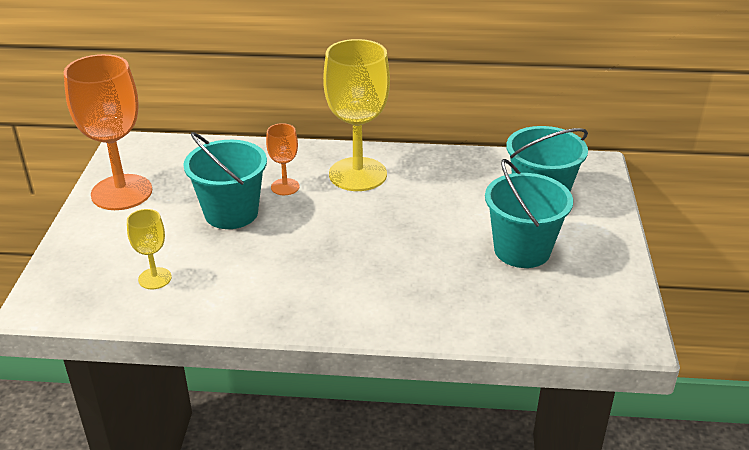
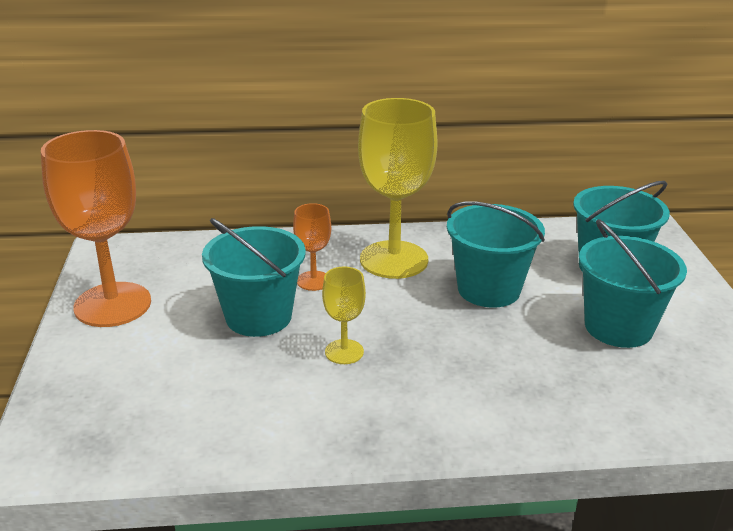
camera: 10 degrees left, 5 degrees down
yellow goblet [127,209,172,289] -> yellow goblet moved to [322,267,366,364]
none -> turquoise bucket [447,201,545,308]

